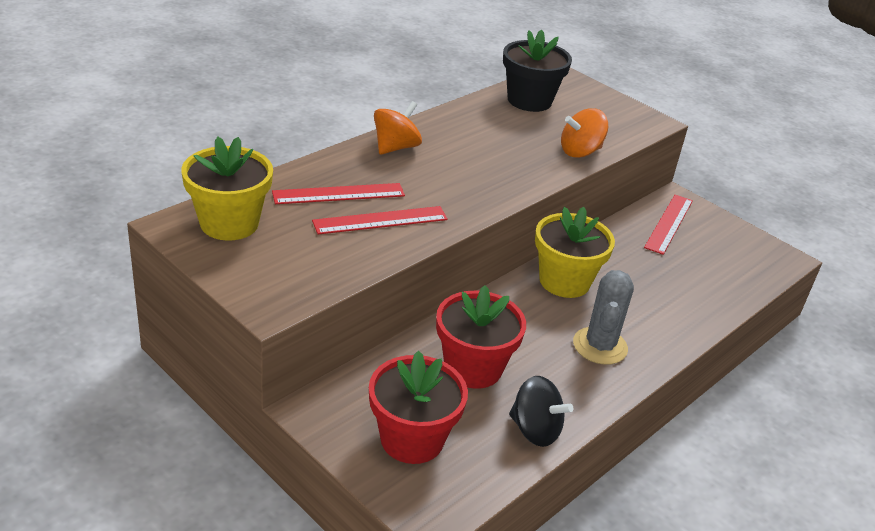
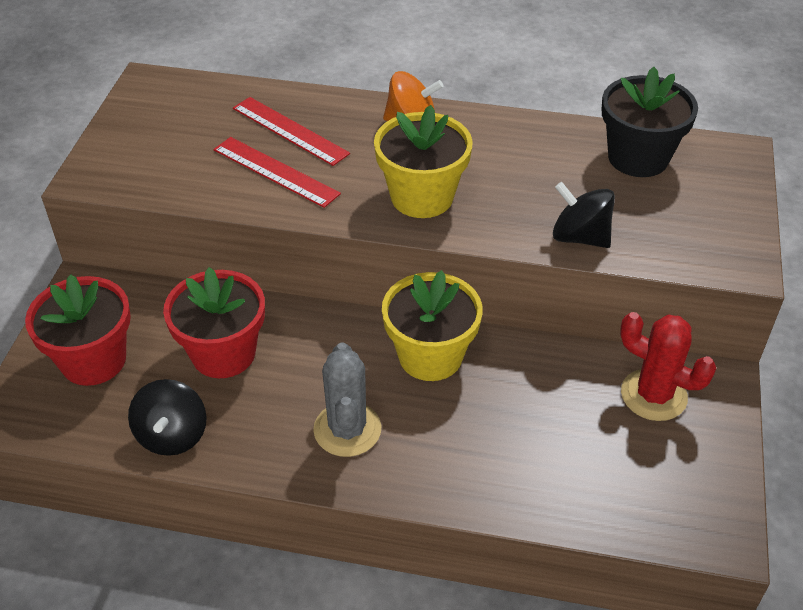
camera: 60 degrees right, 10 degrees up
yellow flower pot [181,136,273,241] -> yellow flower pot moved to [374,105,473,218]
orange spinning top [561,108,608,158] -> black spinning top [553,182,615,248]
grey cactus [573,270,634,365] -> grey cactus turned 75 degrees counterclockwise [313,343,381,457]
red ruler [644,195,693,255] -> red cactus [620,312,716,421]

